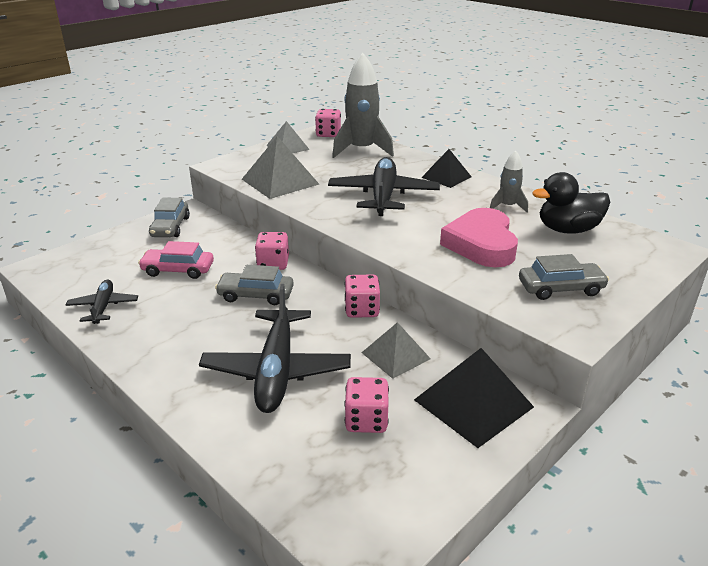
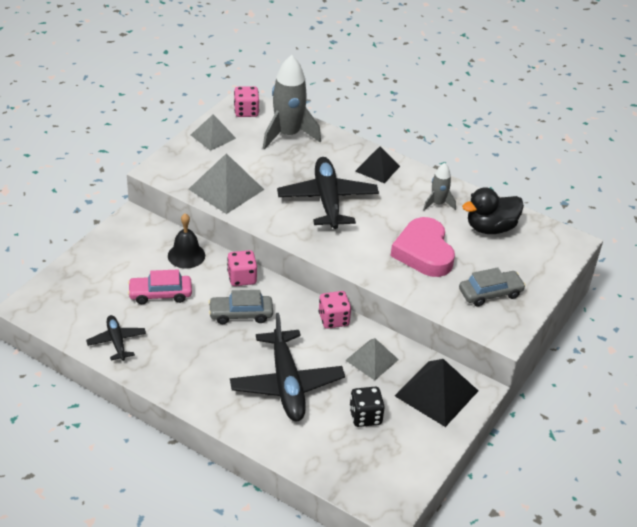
camera: 15 degrees left, 10 degrees up
grey car [149,198,190,237] -> none
pink dice [344,377,389,433] -> black dice [349,387,385,427]
none -> black bell [168,213,205,269]

